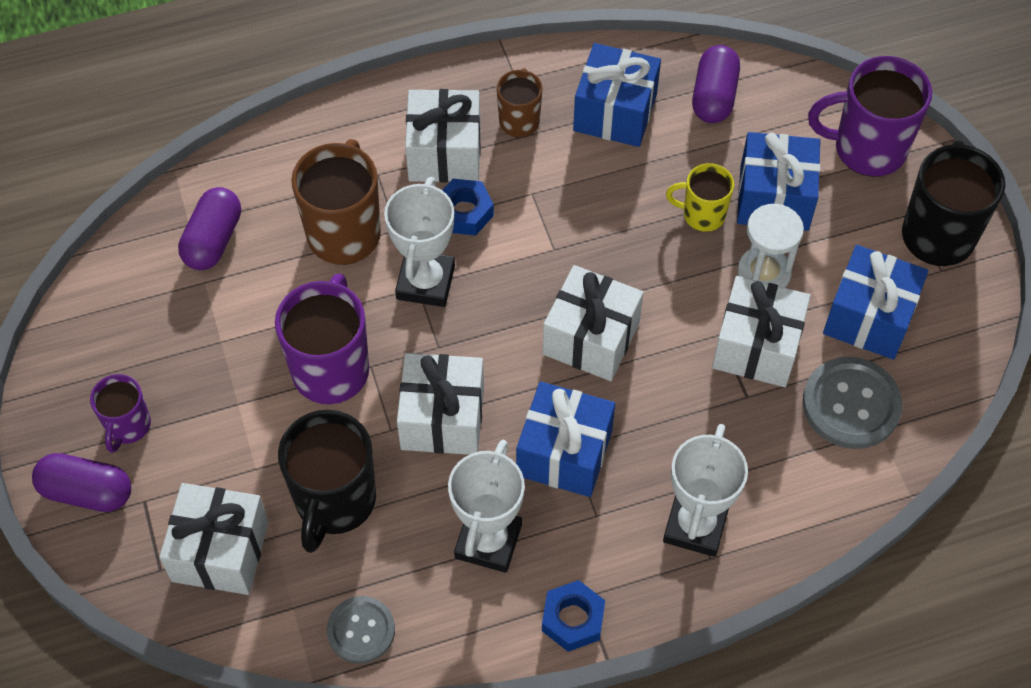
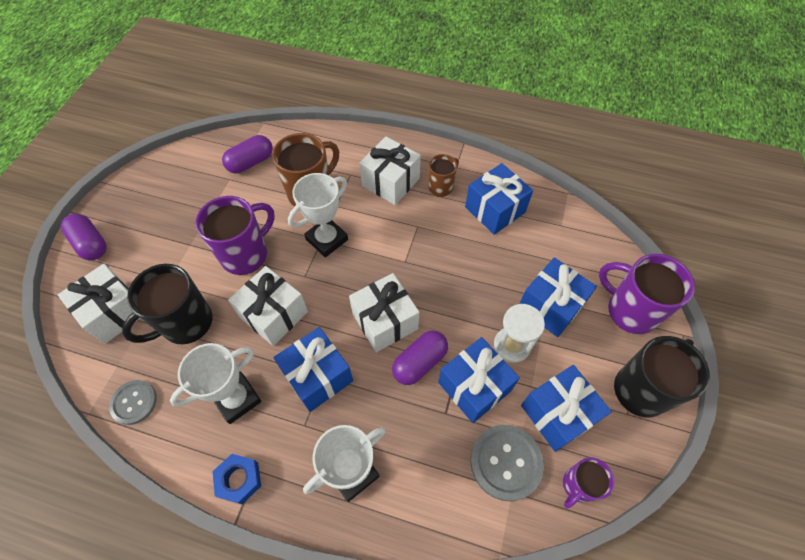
camera: 35 degrees right, 0 degrees up
purple mug [90,374,151,453] -> purple mug moved to [563,457,615,509]
blue nut [442,179,494,235] -> none
yellow mug [666,163,734,232] -> none
purple capsule [692,45,740,123] -> purple capsule moved to [392,331,448,385]
white gift [712,276,811,387] -> blue gift [438,337,520,423]

